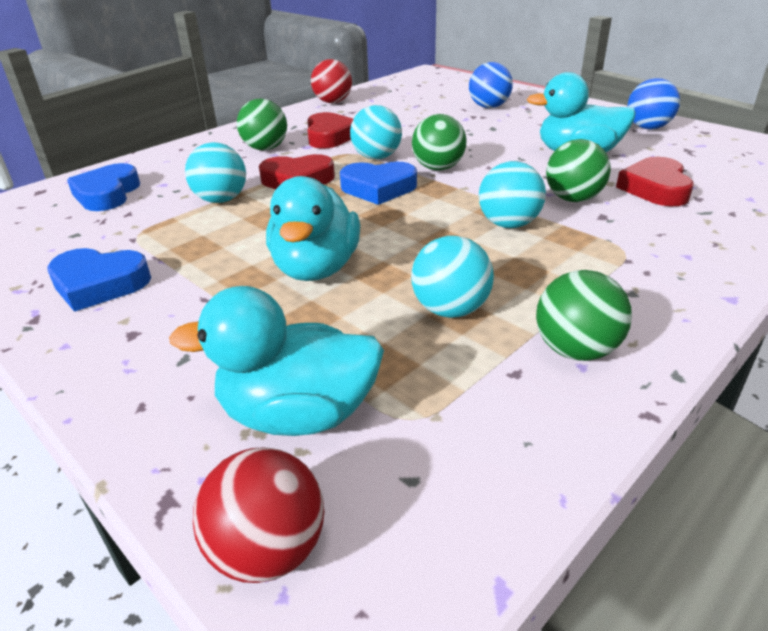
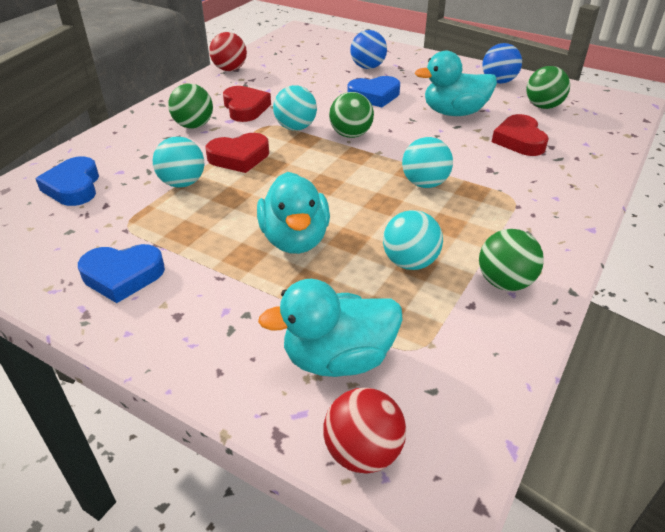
camera: 15 degrees left, 5 degrees up
blue heart [340,162,417,205] -> blue heart moved to [347,76,400,107]
green ball [546,139,611,202] -> green ball moved to [526,66,570,109]

